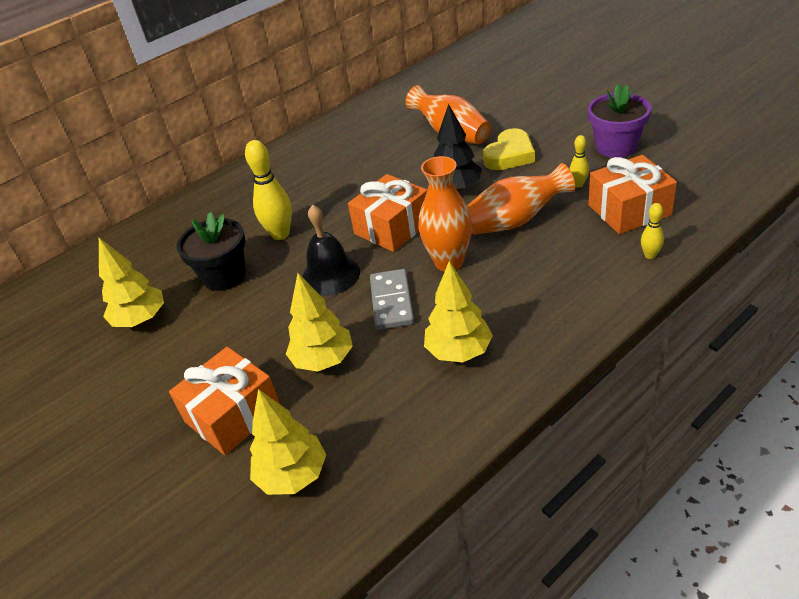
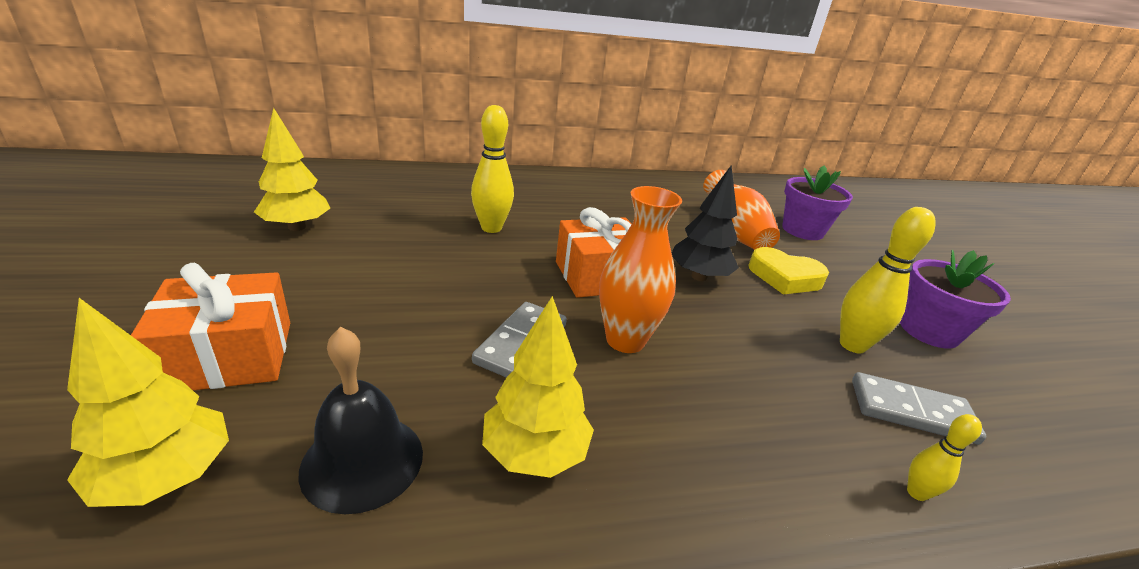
camera: 20 degrees right, 10 degrees down
black flower pot [177,212,246,291] -> none
yellow tree [286,273,353,372] -> none
black bell [302,205,360,296] -> black bell moved to [299,327,423,514]
orange vase [467,163,575,235] -> none
yellow heart [483,128,535,170] -> yellow heart turned 45 degrees clockwise [749,247,829,295]
yellow bowling pin [570,135,589,188] -> yellow bowling pin [840,207,936,353], size x1.92
orange gift [588,155,677,234] -> grey domino [852,372,987,444]
none -> purple flower pot [782,165,853,240]

